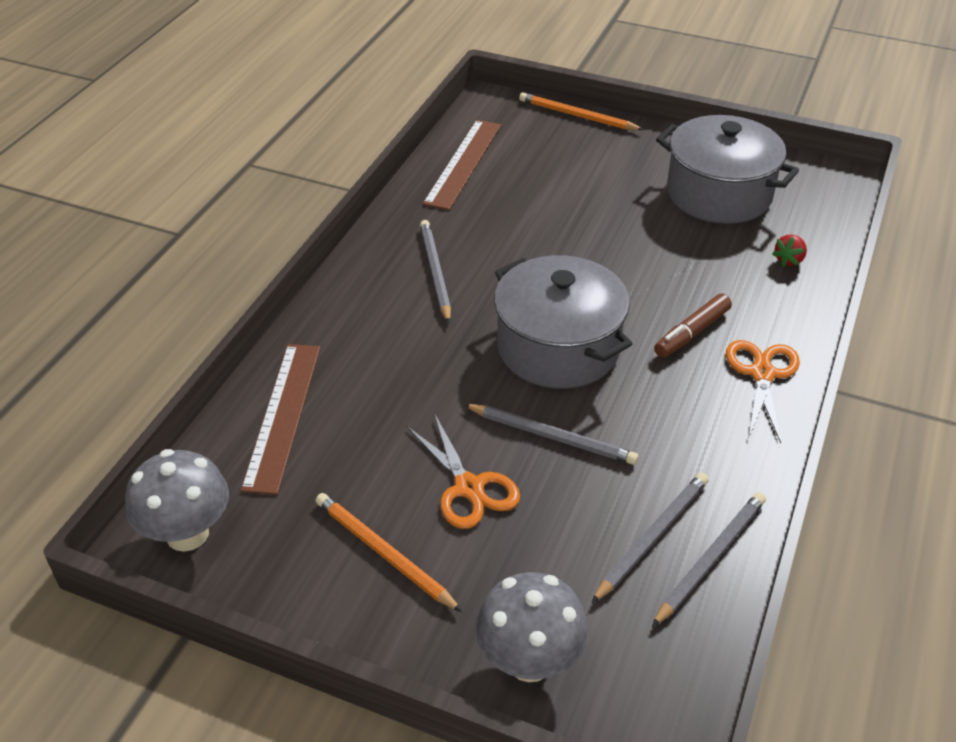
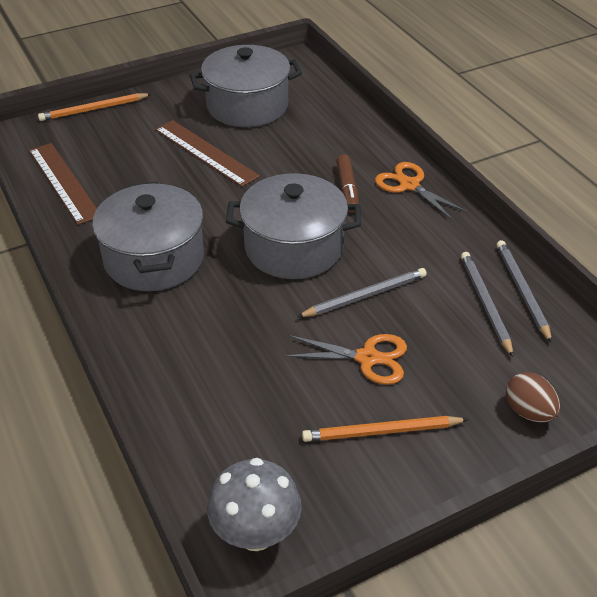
camera: 50 degrees left, 0 degrees up
brown ruler [241,344,320,495] -> brown ruler moved to [155,120,260,187]
grey pencil [420,220,451,323] -> grey pot [92,182,204,291]
grey mushroom [476,572,588,682] -> brown egg [506,372,560,423]
red strawberry [772,235,807,267] -> none

